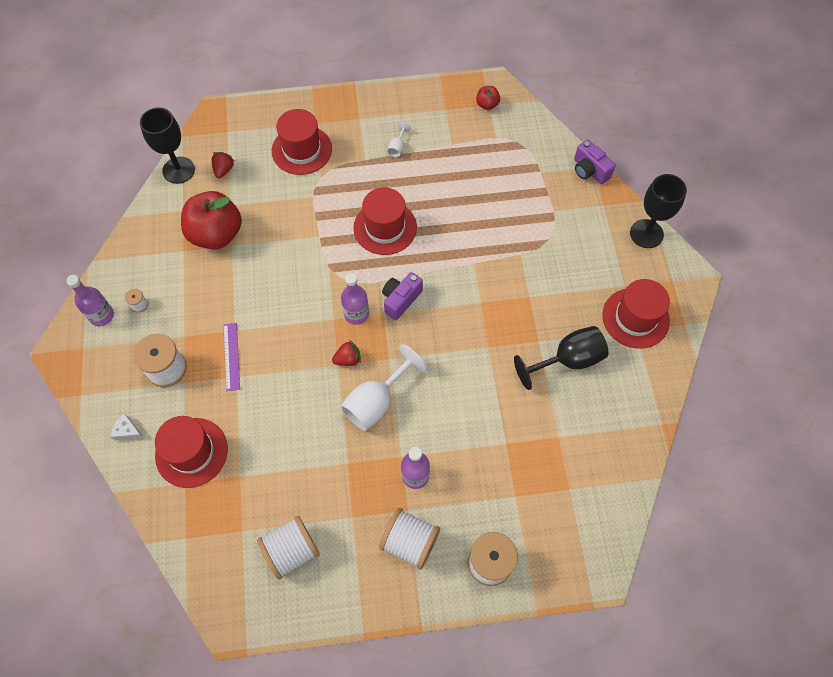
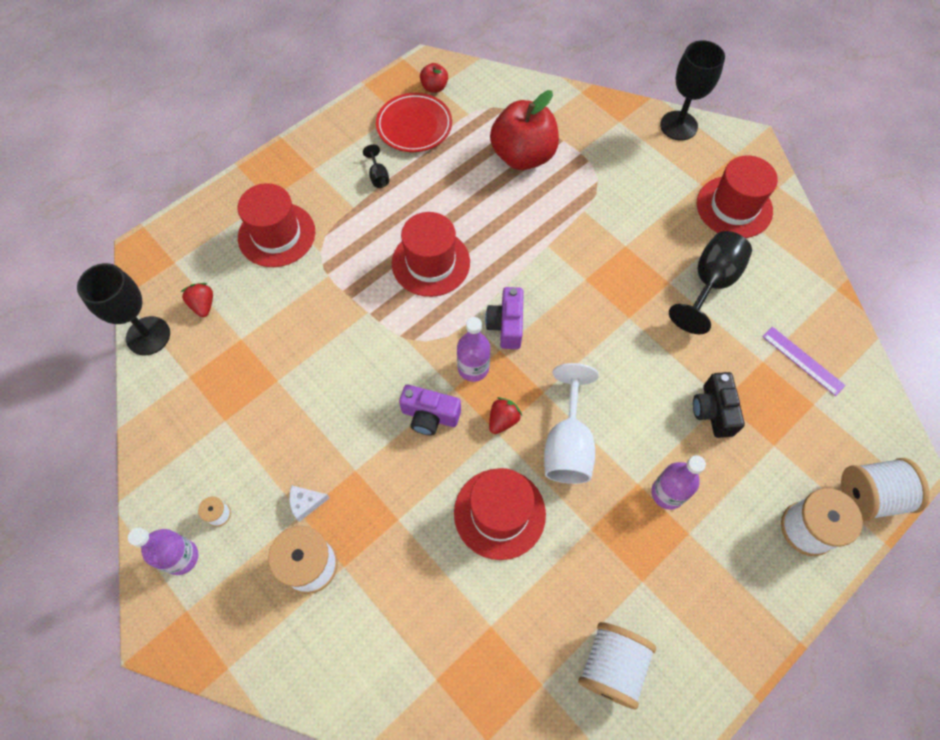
camera: 35 degrees left, 0 degrees up
white cheese [111,413,144,440] -> white cheese moved to [289,485,330,522]
red hat [155,416,228,488] -> red hat moved to [454,468,546,560]
red apple [181,191,242,249] -> red apple moved to [490,90,559,170]
purple ruler [223,323,240,391] -> purple ruler moved to [762,327,846,396]
white spool [379,508,440,570] -> white spool moved to [841,458,929,521]
white goblet [387,122,411,157] -> black goblet [363,144,389,188]
purple camera [574,140,616,184] -> purple camera moved to [399,385,461,436]
none -> red plate [376,93,452,152]
none -> black camera [693,372,745,438]

